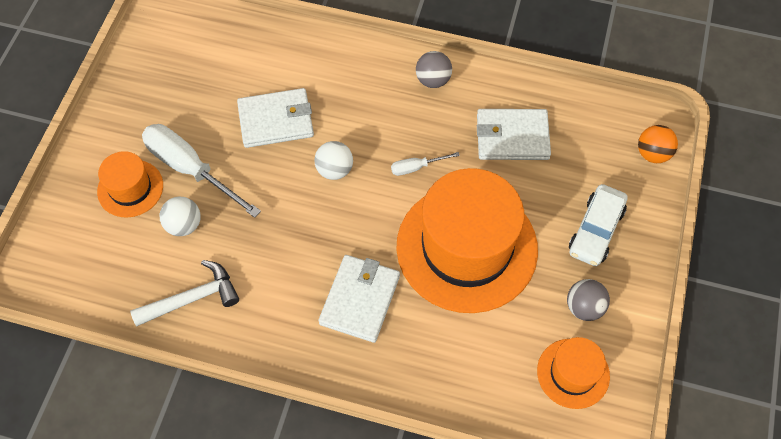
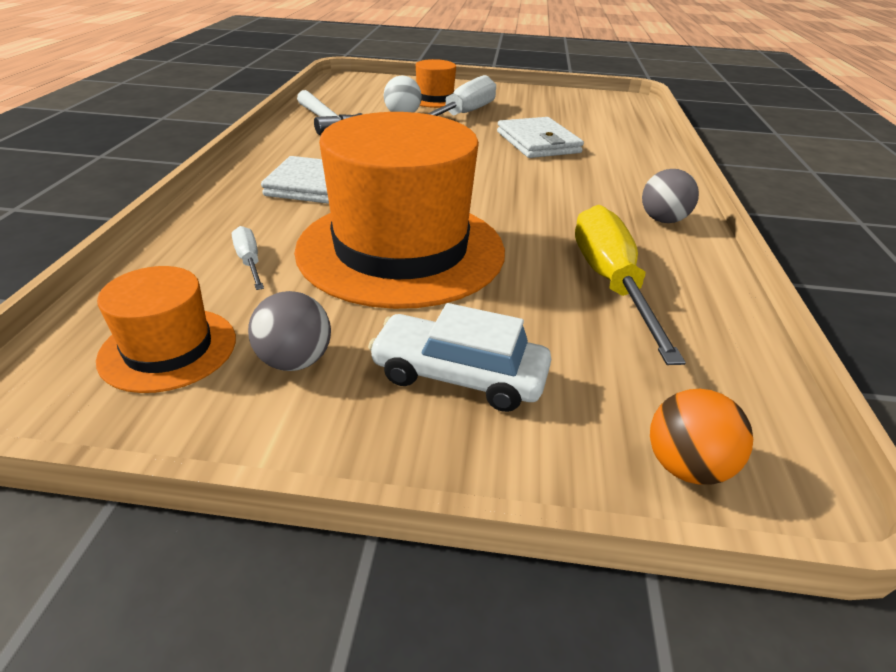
camera: 80 degrees right, 25 degrees down
white ball [314,141,353,180] -> none
white screwdriver [391,152,460,176] -> white screwdriver moved to [232,226,264,290]
white wallet [477,109,551,160] -> yellow screwdriver [575,205,686,365]

